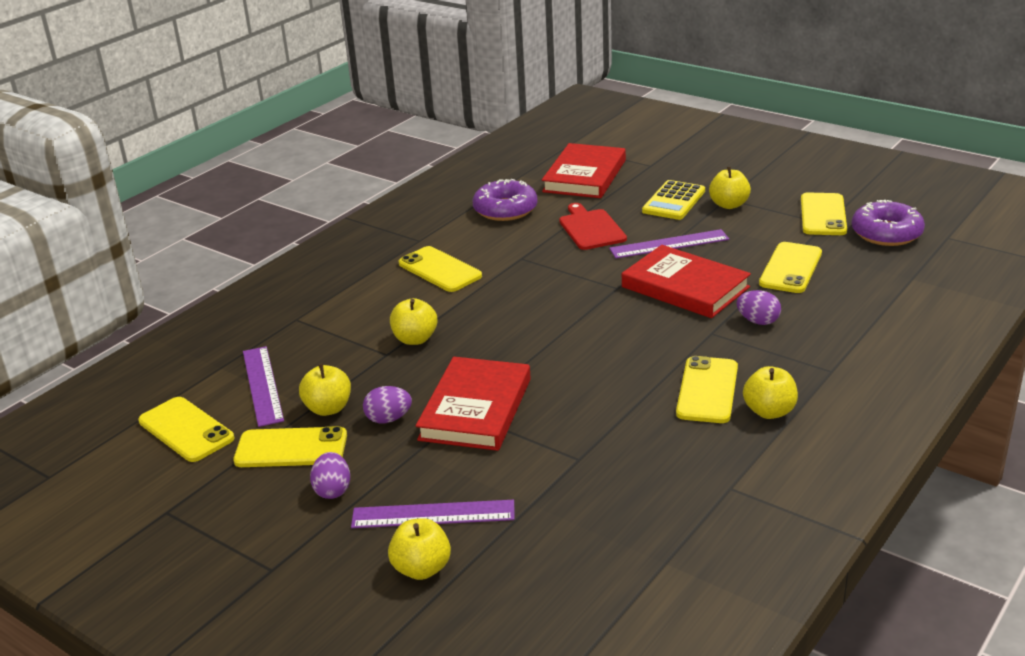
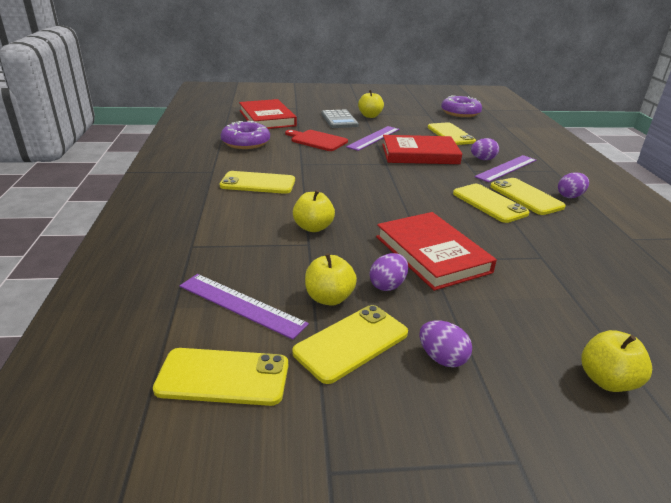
camera: 45 degrees left, 0 degrees up
purple ruler [351,500,515,528] -> purple ruler moved to [475,155,536,182]
yellow calculator [642,180,705,220] -> grey calculator [322,109,359,128]
yellow apple [743,366,798,419] -> purple egg [558,172,589,198]
yellow phone [801,192,847,235] -> yellow phone moved to [453,184,530,223]

